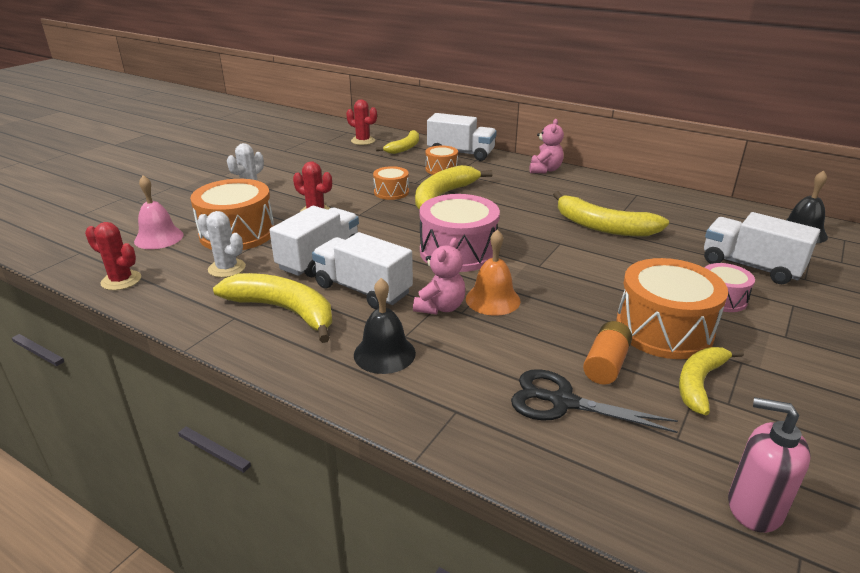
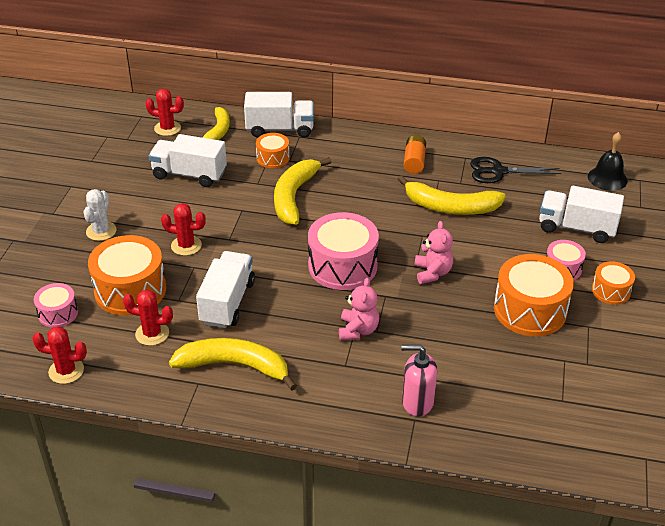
camera: 20 degrees left, 10 degrees up
pink bell [134,175,184,249] -> pink drum [34,283,78,328]
white cactus [197,211,246,278] -> red cactus [123,290,173,346]
white truck [312,232,413,309] -> white truck moved to [149,134,227,187]
black bell [354,278,416,374] -> none
orange drum [373,166,409,200] -> orange drum moved to [592,261,635,305]
orange bell [466,229,521,316] -> none
black scissors [511,369,678,433] -> black scissors moved to [470,157,561,183]
pink teddy bear [529,119,564,173] -> pink teddy bear moved to [414,221,453,284]
orange battery [583,321,632,385] -> orange battery moved to [404,135,426,174]
yellow banana [679,347,744,415] -> none
pink soap dispenser [728,397,811,533] -> pink soap dispenser moved to [401,345,437,416]

